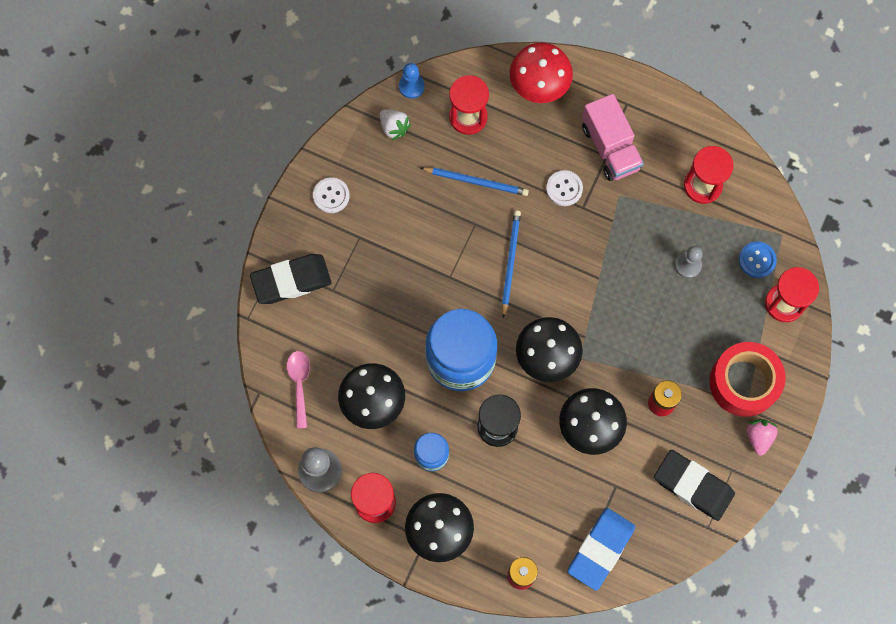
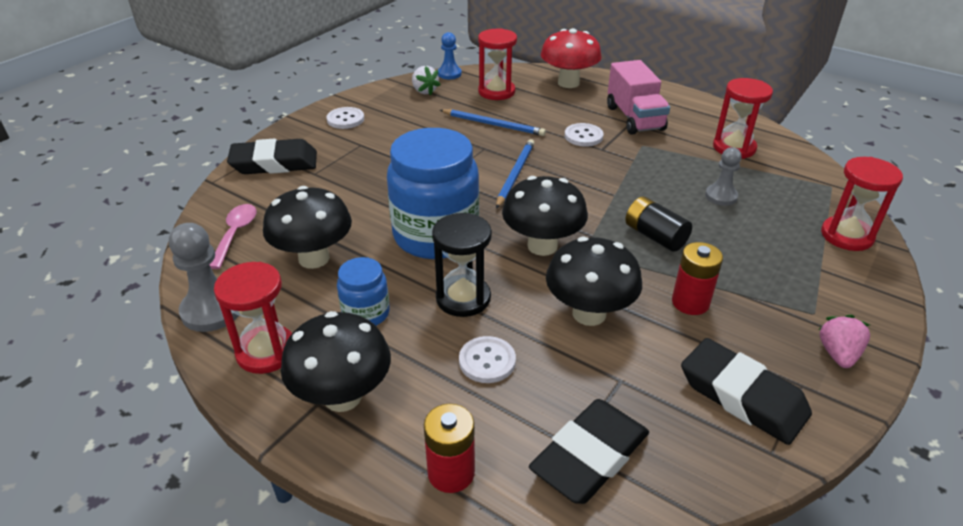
camera: 10 degrees right, 35 degrees down
blue eraser [568,508,635,591] -> black eraser [529,399,649,504]
red tape [709,342,786,417] -> none
blue button [739,241,777,278] -> none
none -> white button [459,336,516,383]
none -> black battery [625,196,692,252]

